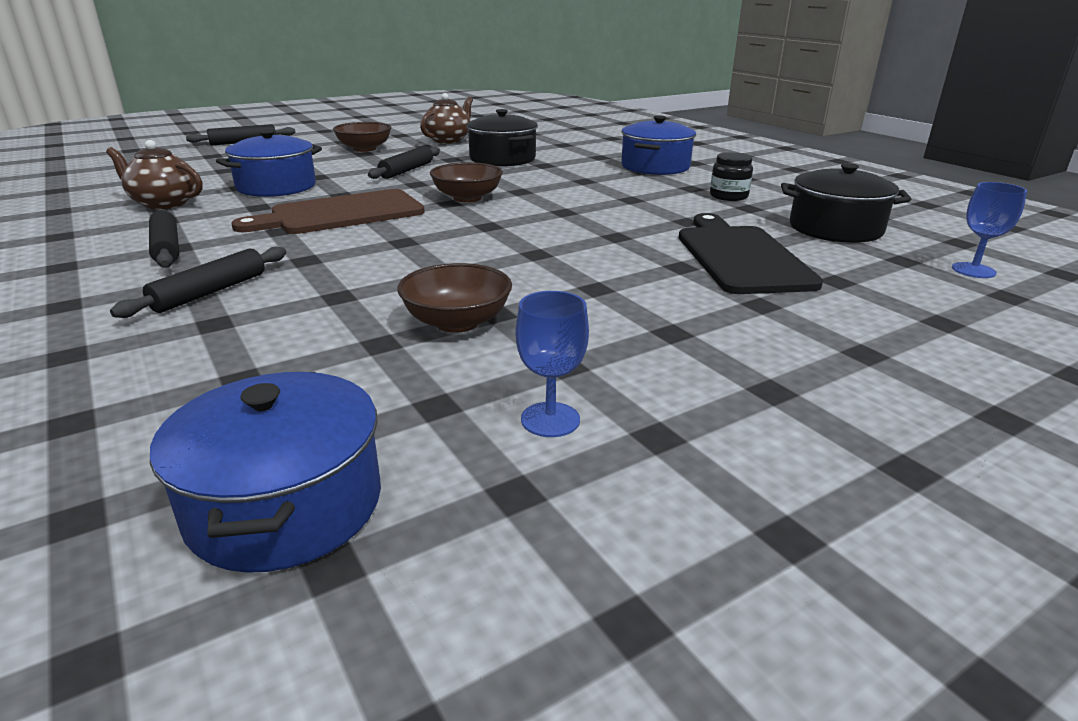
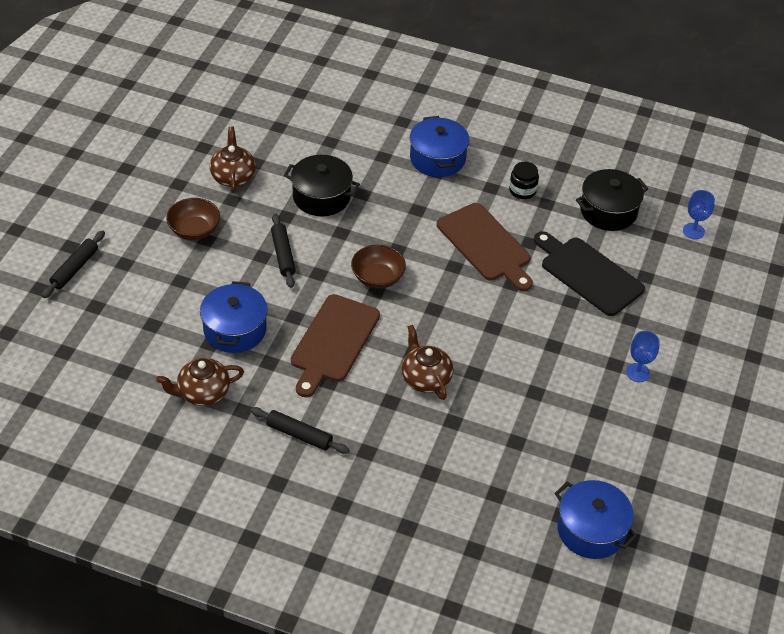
camera: 40 degrees left, 20 degrees up
black rolling pin [110,247,286,318] -> none
brown bowl [397,263,512,333] -> none
blue goblet [516,291,589,437] -> blue goblet moved to [626,331,660,382]
none -> brown teapot [402,325,453,400]
none -> brown cutting board [437,203,533,291]

